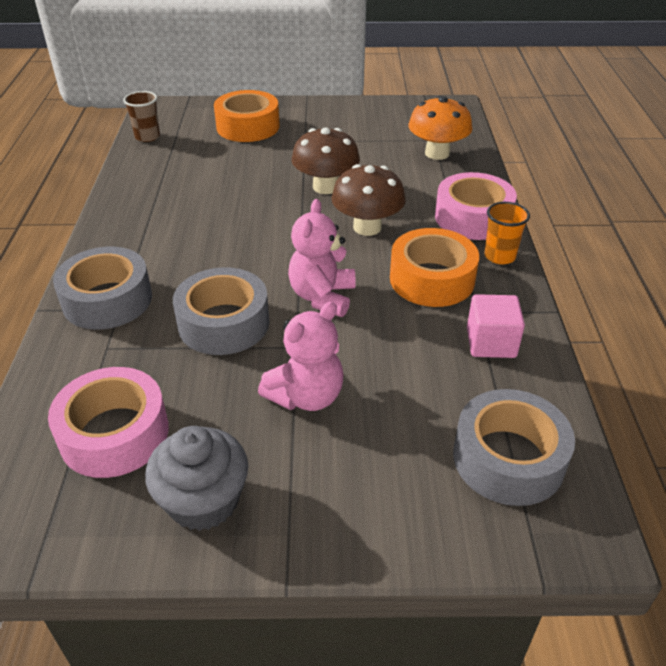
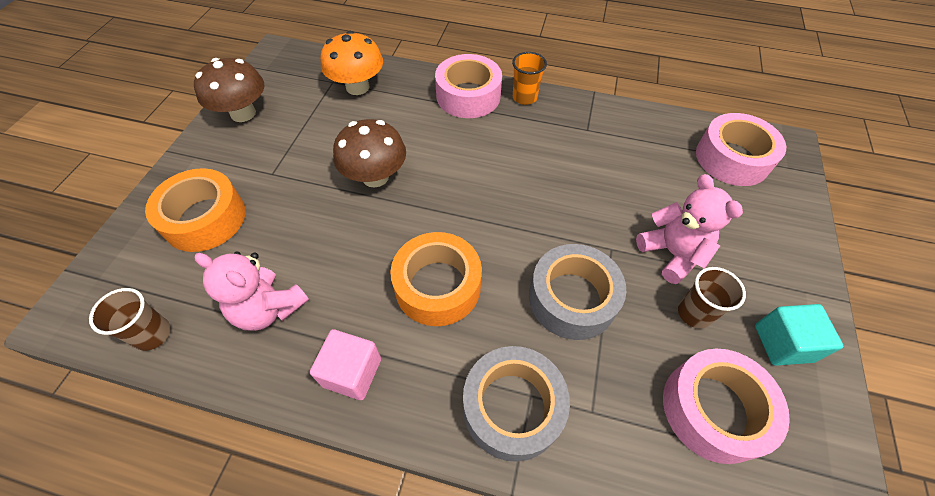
camera: 75 degrees left, 15 degrees up
grey cupcake [145,426,248,531] -> turquoise cube [755,304,843,366]
pink teddy bear [288,199,355,317] -> pink teddy bear moved to [195,251,309,331]
brown mushroom [331,164,406,236] -> brown mushroom moved to [194,58,265,122]
orange tape [390,228,479,307] -> orange tape moved to [390,232,482,326]
grey tape [453,389,575,506] -> pink tape [696,113,786,186]
pink cube [467,294,525,358] -> pink cube moved to [310,329,381,400]
none -> brown cup [678,267,746,329]

